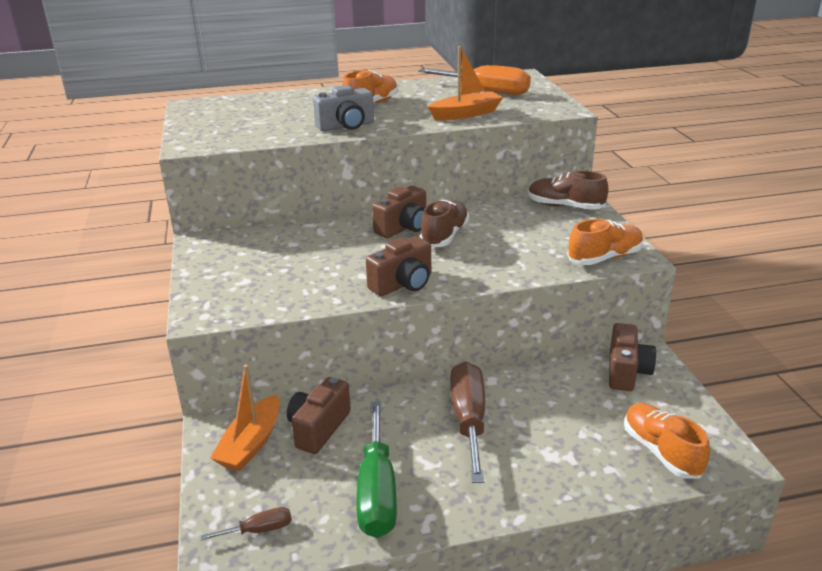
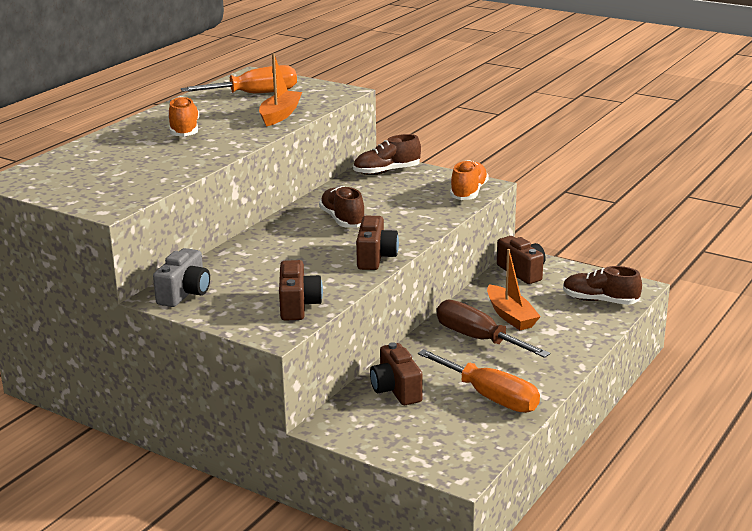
camera: 45 degrees left, 5 degrees down
brown screwdriver [200,507,292,541] -> none
orange boat [210,365,280,471] -> orange boat moved to [487,249,541,330]
grey camera [313,85,374,131] -> grey camera moved to [153,248,210,307]
green screwdriver [356,401,397,538] -> orange screwdriver [418,349,540,413]
brown camera [372,186,426,238] -> brown camera moved to [279,260,323,321]
orange shoe [624,403,710,479] -> brown shoe [563,266,642,305]

